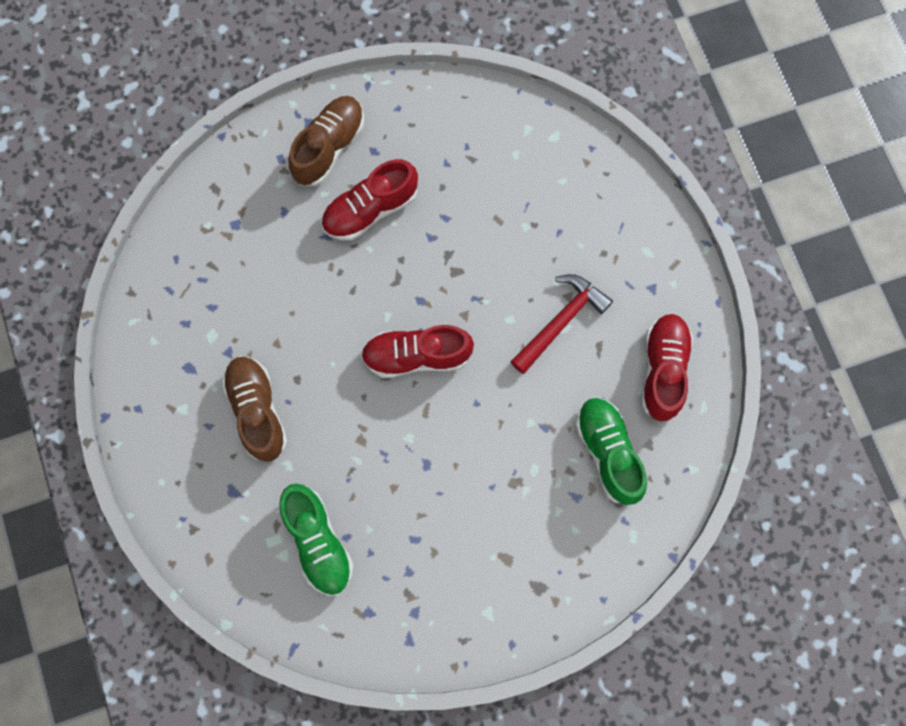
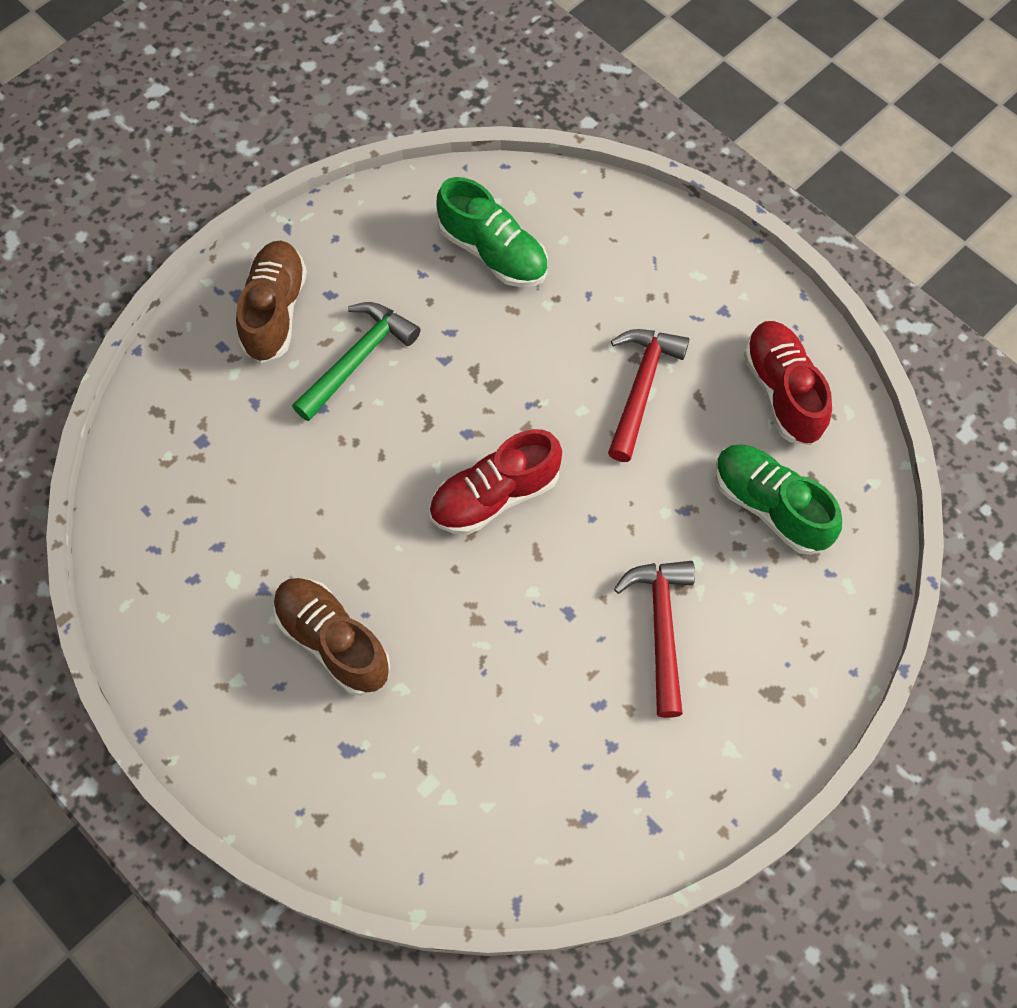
camera: 25 degrees left, 10 degrees down
green shoe [279,484,354,596] -> green shoe moved to [436,177,548,287]
red shoe [321,159,418,241] -> green hammer [292,302,421,421]
none -> red hammer [614,561,695,718]

